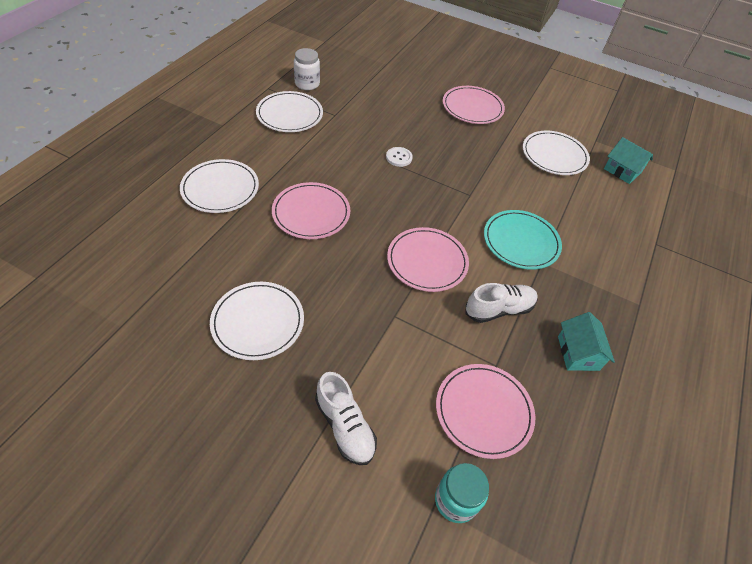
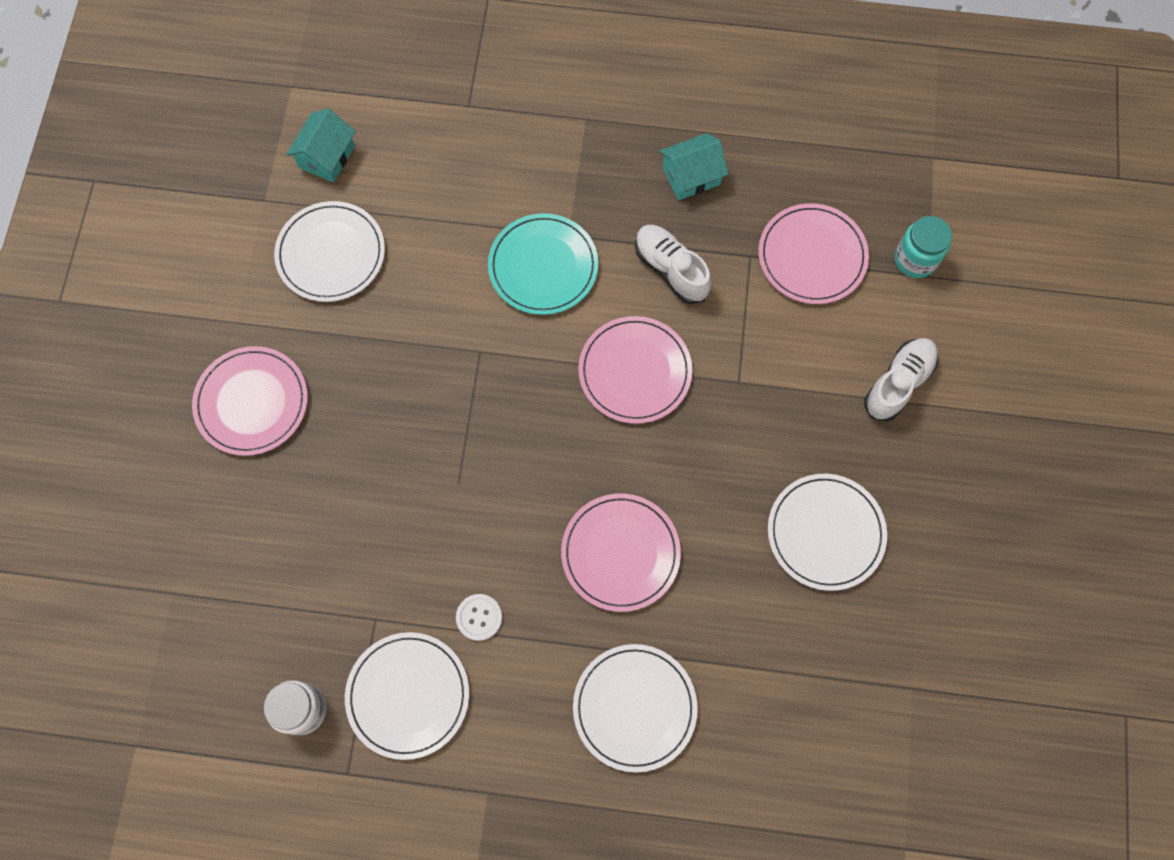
camera: 105 degrees left, 20 degrees up
white button [386,147,413,167] -> white button moved to [456,594,502,641]

